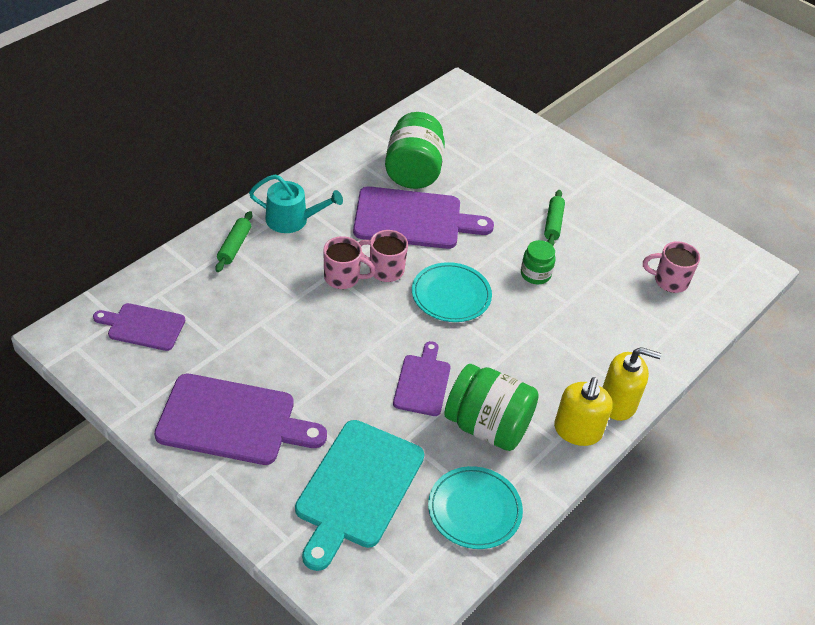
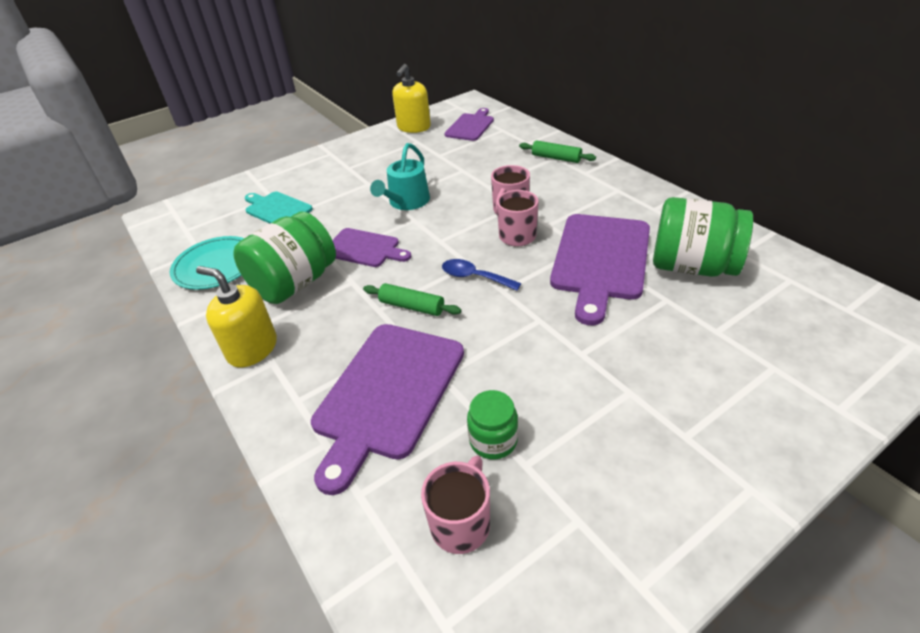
camera: 110 degrees right, 5 degrees down
purple cutting board [154,374,327,465] -> purple cutting board moved to [311,324,464,495]
turquoise watering can [249,174,343,233] -> turquoise watering can moved to [370,143,430,210]
turquoise cutting board [295,420,424,571] -> turquoise cutting board [245,192,313,224], size x0.58
turquoise plate [412,262,492,322] -> blue spoon [442,259,521,291]
green jar [521,240,555,284] -> green jar moved to [467,390,518,459]
green rolling pin [544,190,565,246] -> green rolling pin moved to [363,283,461,316]
yellow soap dispenser [602,347,661,421] -> yellow soap dispenser moved to [392,64,431,133]

